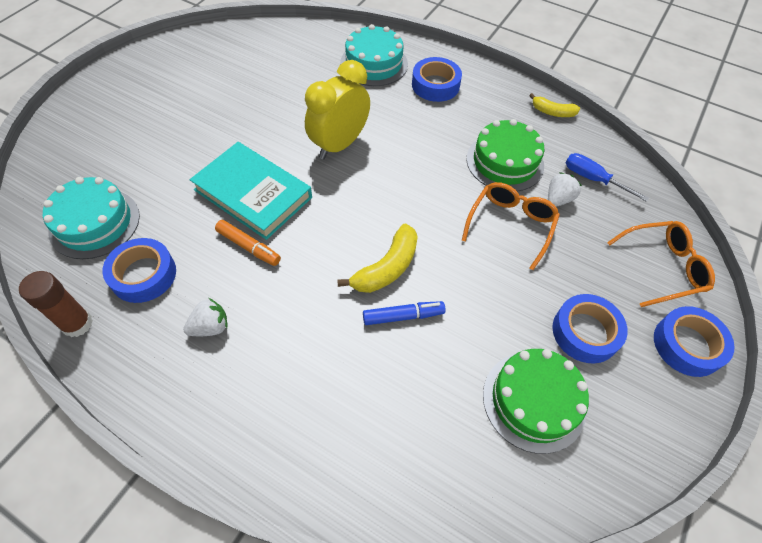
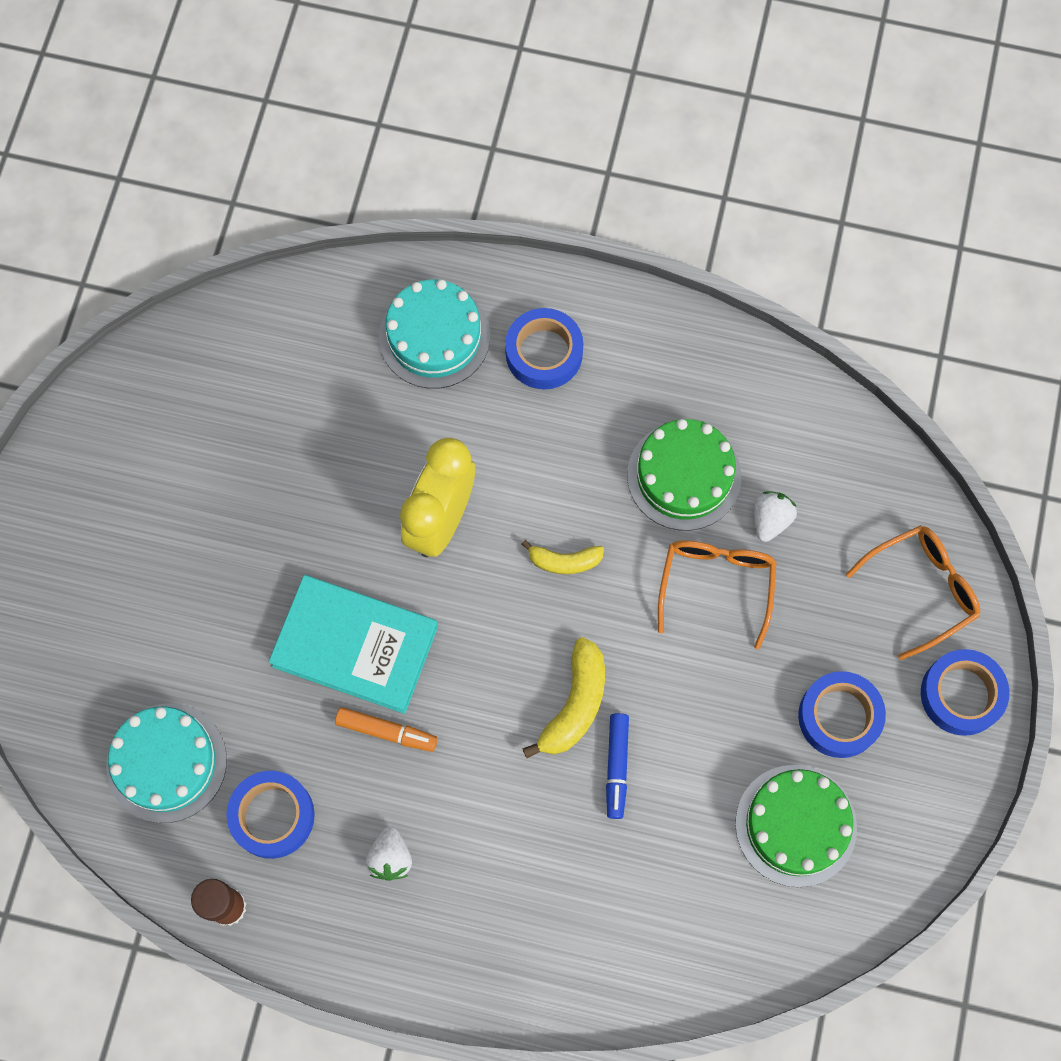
camera: 15 degrees left, 15 degrees up
white strawberry [183,298,228,336] -> white strawberry turned 135 degrees clockwise [365,826,412,881]
blue marker [363,301,446,325] -> blue marker turned 120 degrees clockwise [606,713,629,819]
yellow banana [529,93,580,117] -> yellow banana moved to [522,540,604,574]
blue screwdriver [566,153,649,202] -> none

